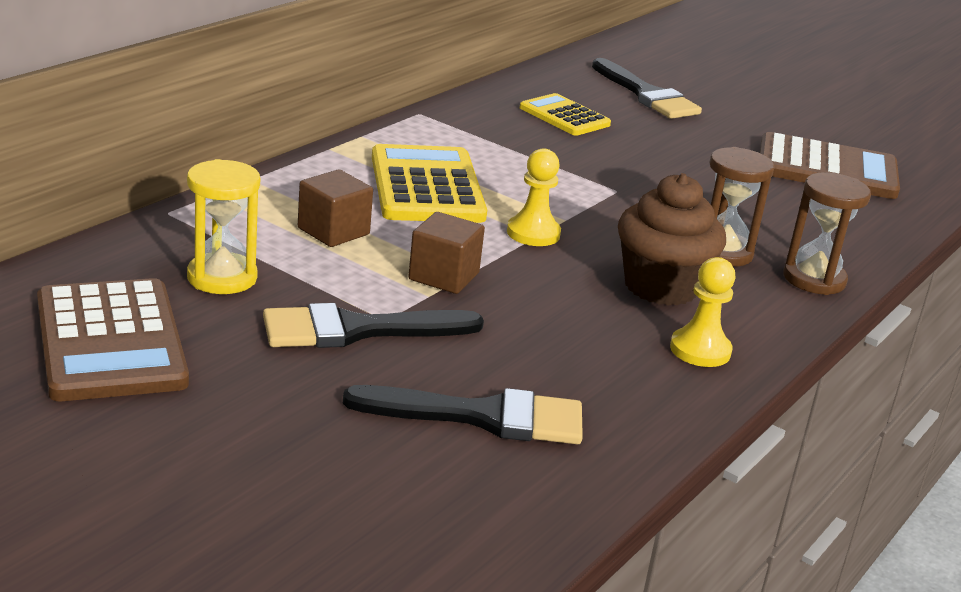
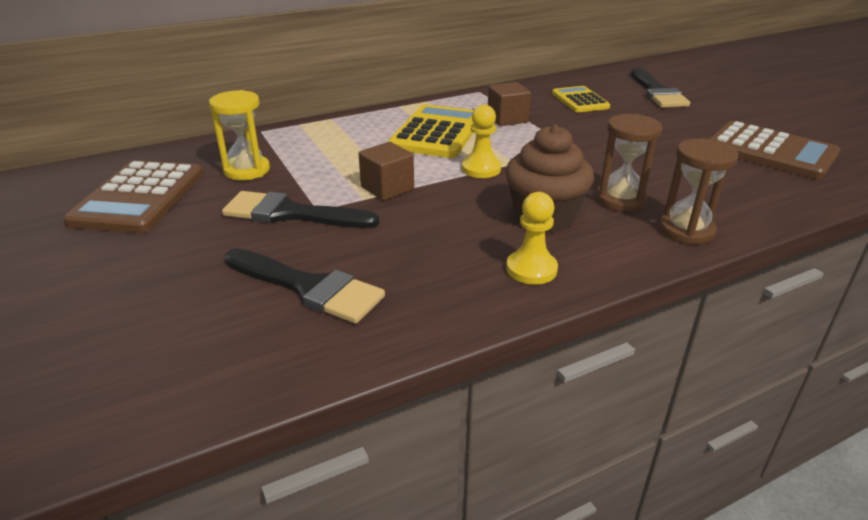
camera: 30 degrees right, 5 degrees up
brown cube [298,169,373,247] -> brown cube moved to [488,82,531,126]

